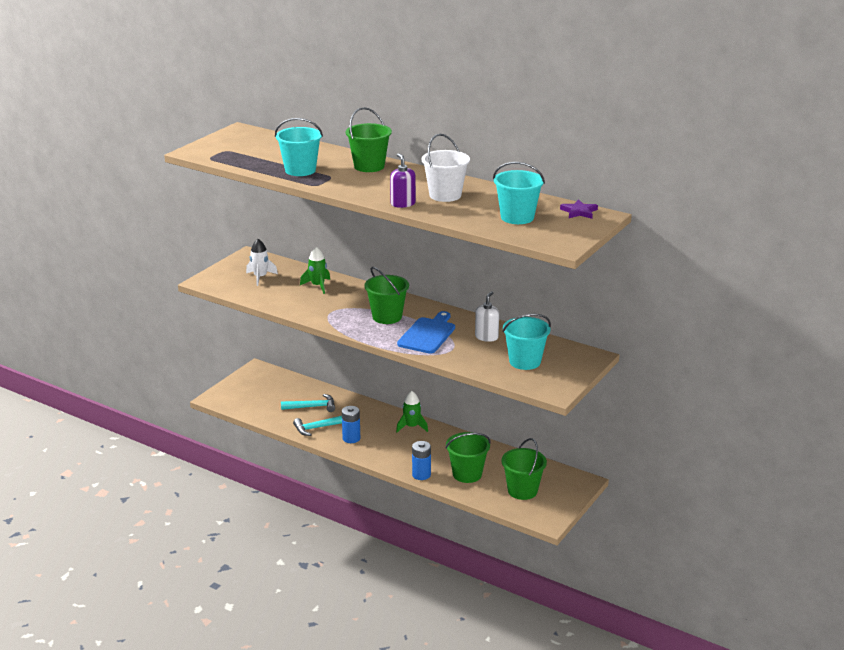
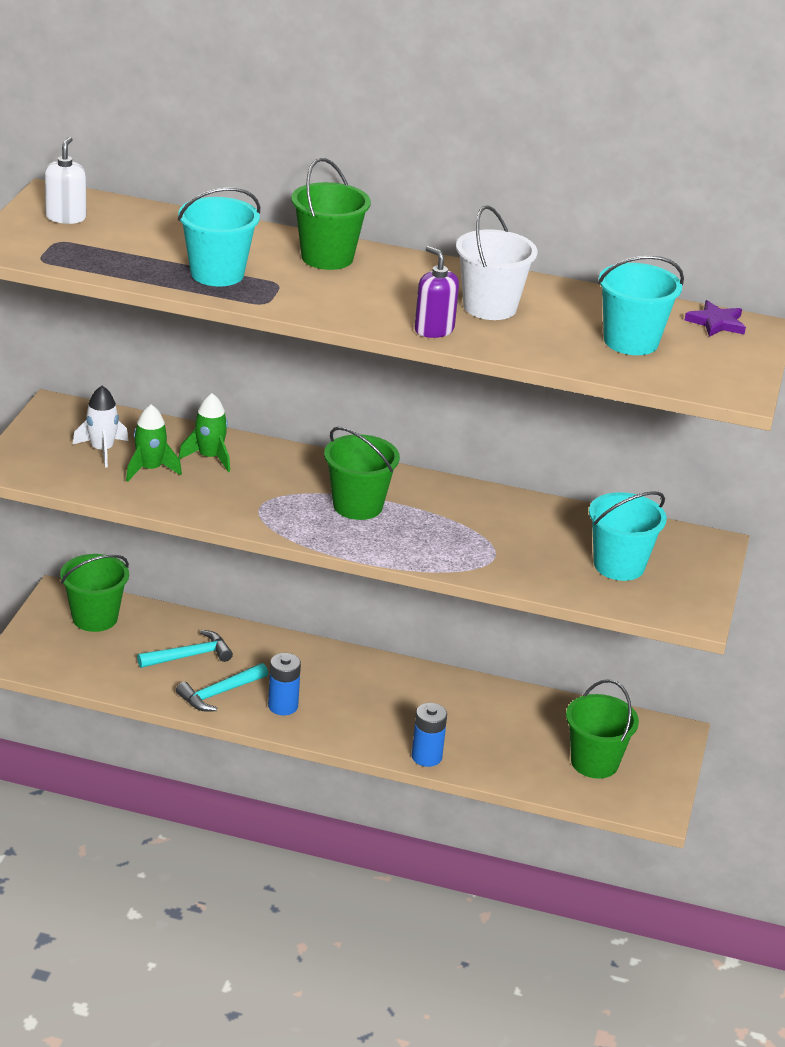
camera: 20 degrees left, 5 degrees up
green rocket [396,391,428,432] -> green rocket moved to [126,404,182,482]
blue cutting board [397,311,455,354] -> none
green bucket [445,432,491,483] -> green bucket moved to [60,554,129,632]
white soap dispenser [475,291,499,342] -> white soap dispenser moved to [45,137,86,224]

